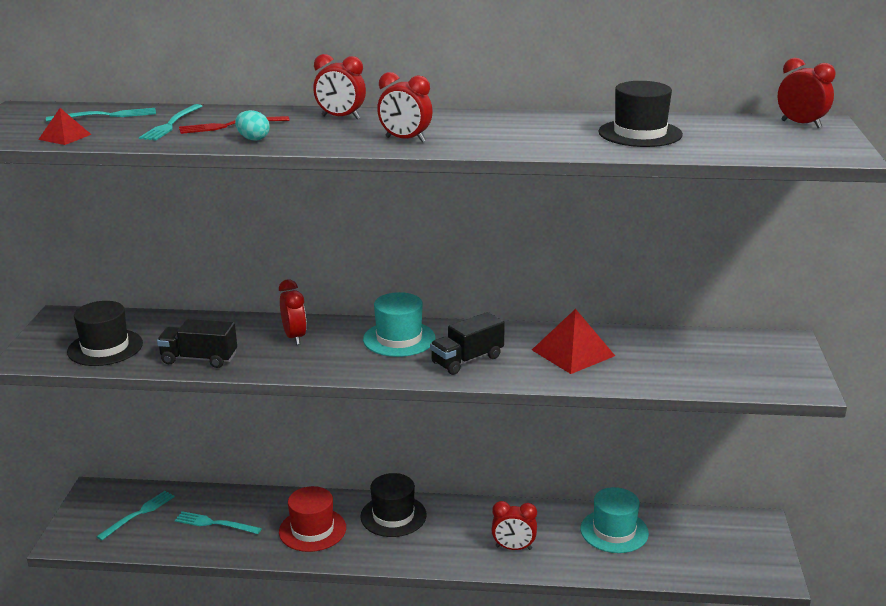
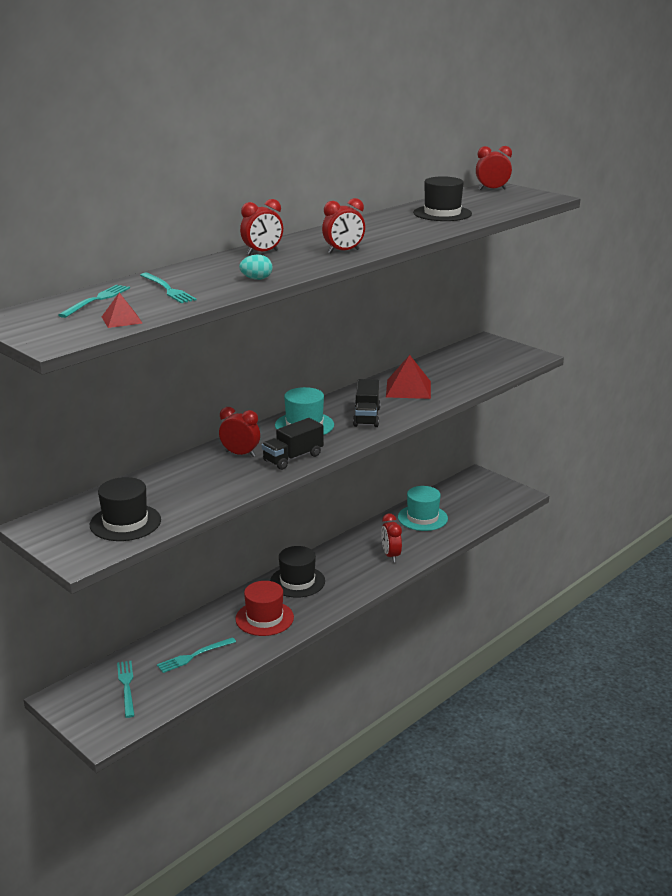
camera: 50 degrees left, 0 degrees up
black truck [157,319,237,368] -> black truck moved to [262,418,324,470]
red fork [179,116,289,134] -> none
red clock [491,501,537,550] -> red clock turned 120 degrees clockwise [381,513,402,562]

